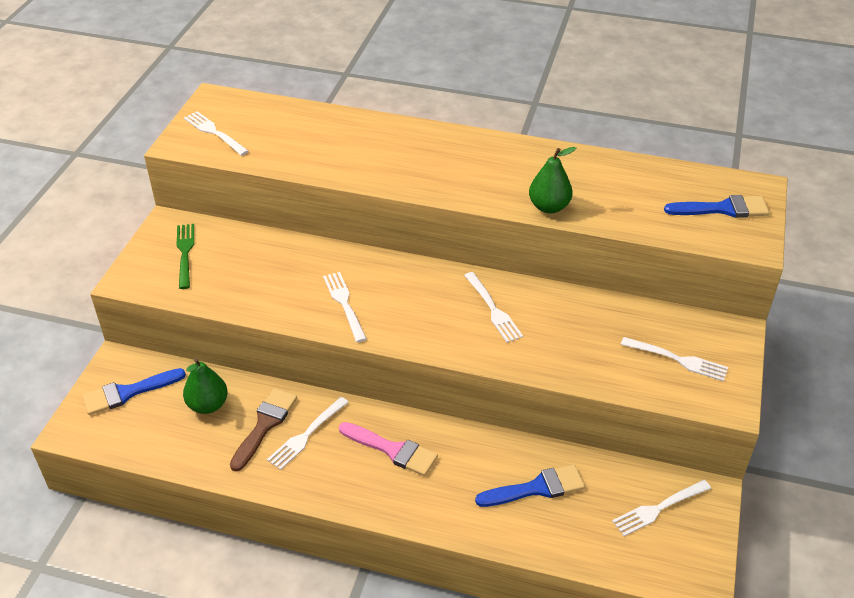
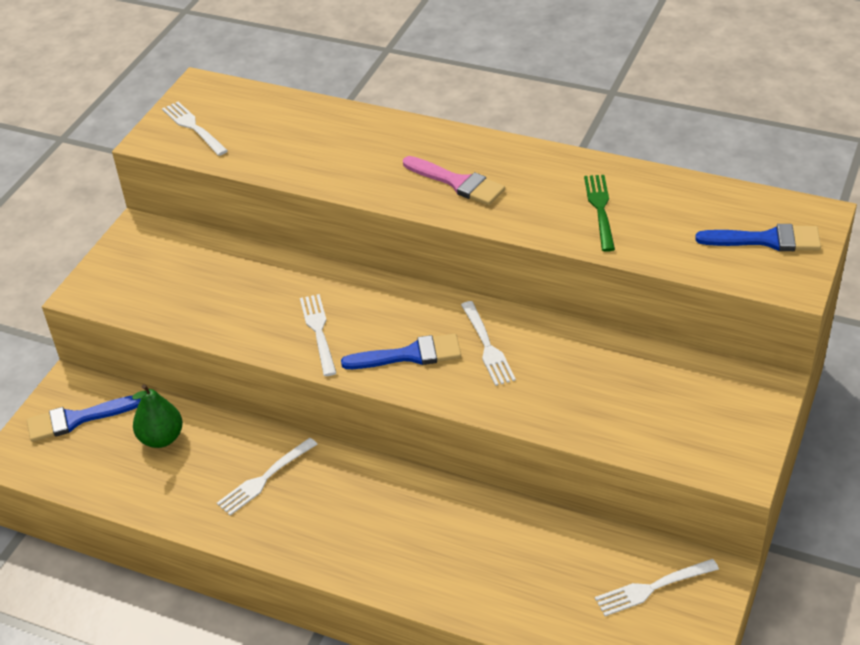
camera: 10 degrees right, 0 degrees up
green fork [177,224,194,289] -> green fork moved to [584,175,615,252]
brown brush [230,388,297,472] -> none
pink brush [339,422,438,476] -> pink brush moved to [403,156,505,205]
blue brush [475,464,585,507] -> blue brush moved to [341,334,461,369]
green pear [529,147,576,213] -> none
white fork [621,337,728,382] -> none

